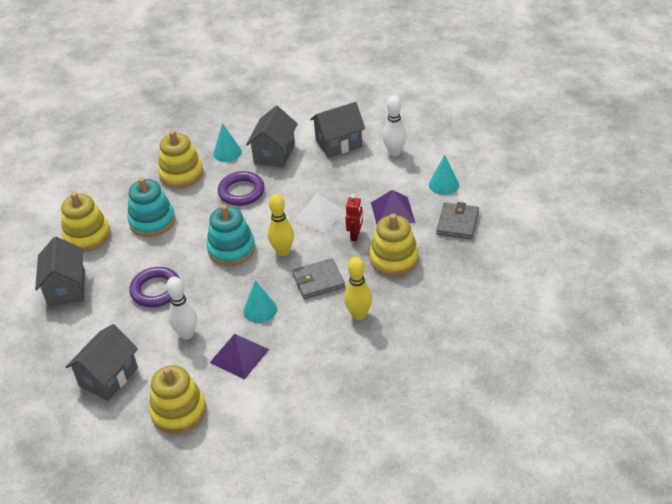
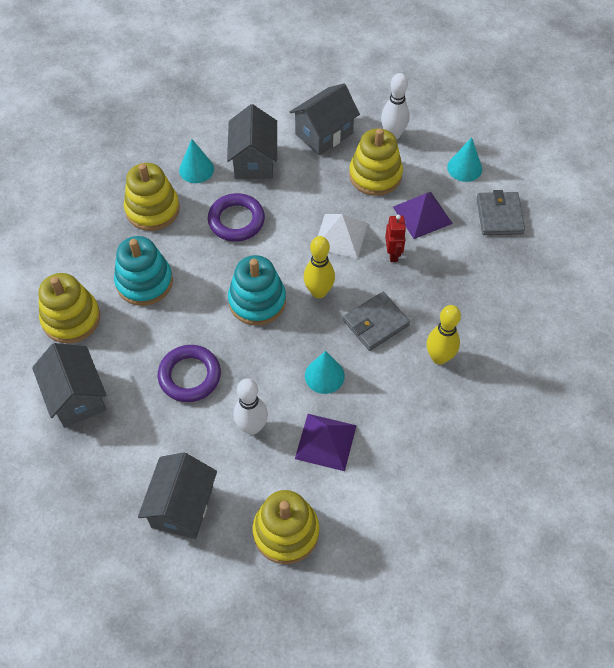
camera: 20 degrees left, 15 degrees up
yellow stacking toy [369,214,419,276] -> yellow stacking toy moved to [349,128,403,196]

